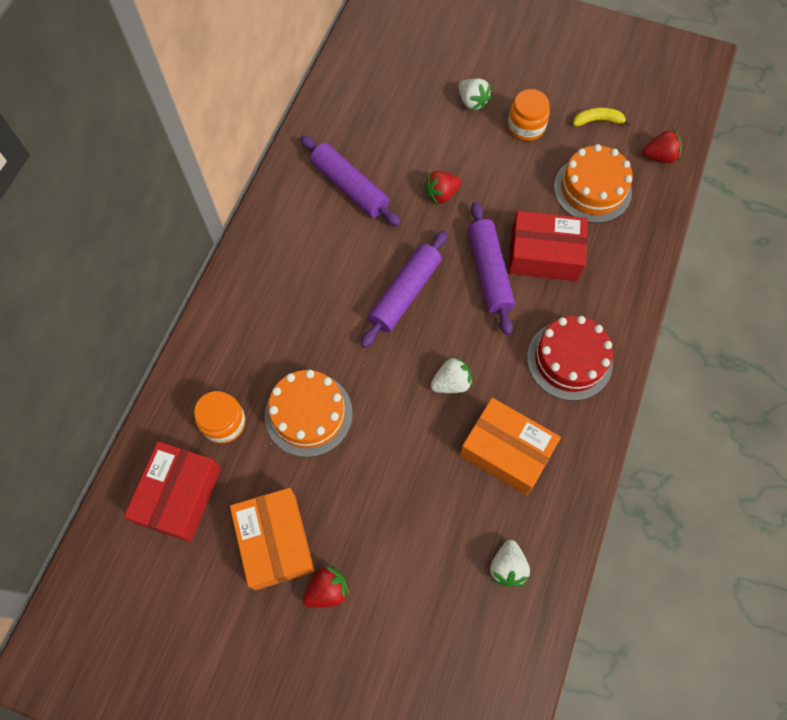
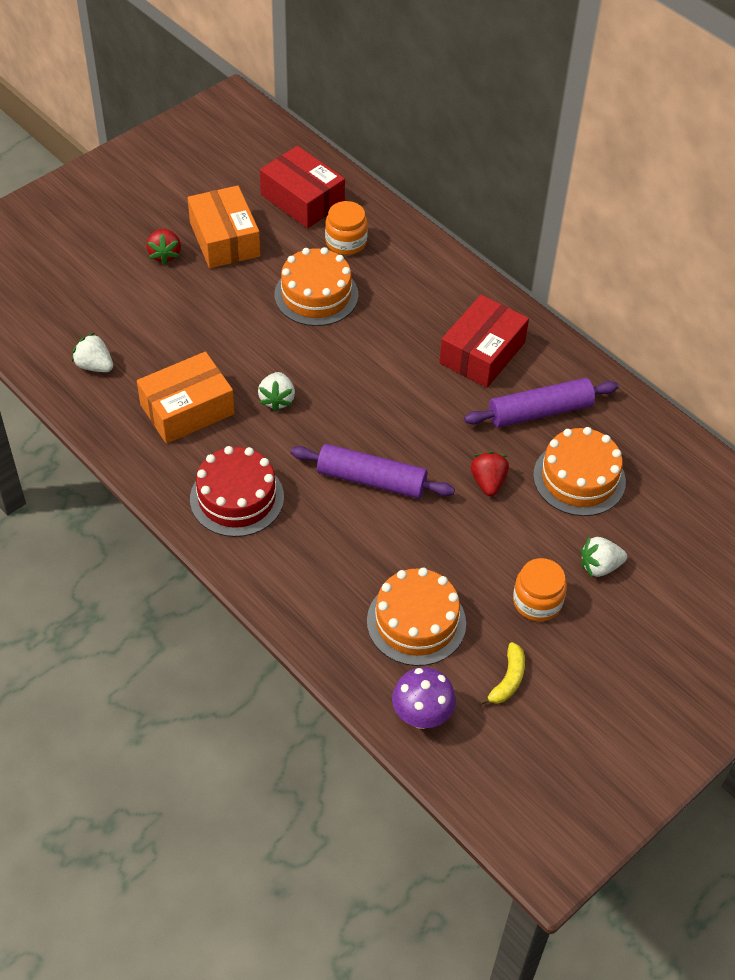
camera: 115 degrees right, 15 degrees down
orange box [230,488,315,590] -> orange box turned 60 degrees clockwise [187,185,261,268]
purple rolling pin [361,230,448,348] -> none
red box [508,211,588,281] -> red box moved to [439,295,529,388]
red strawberry [643,129,682,163] -> purple mushroom [392,667,456,729]
none -> orange cake [533,427,626,516]

